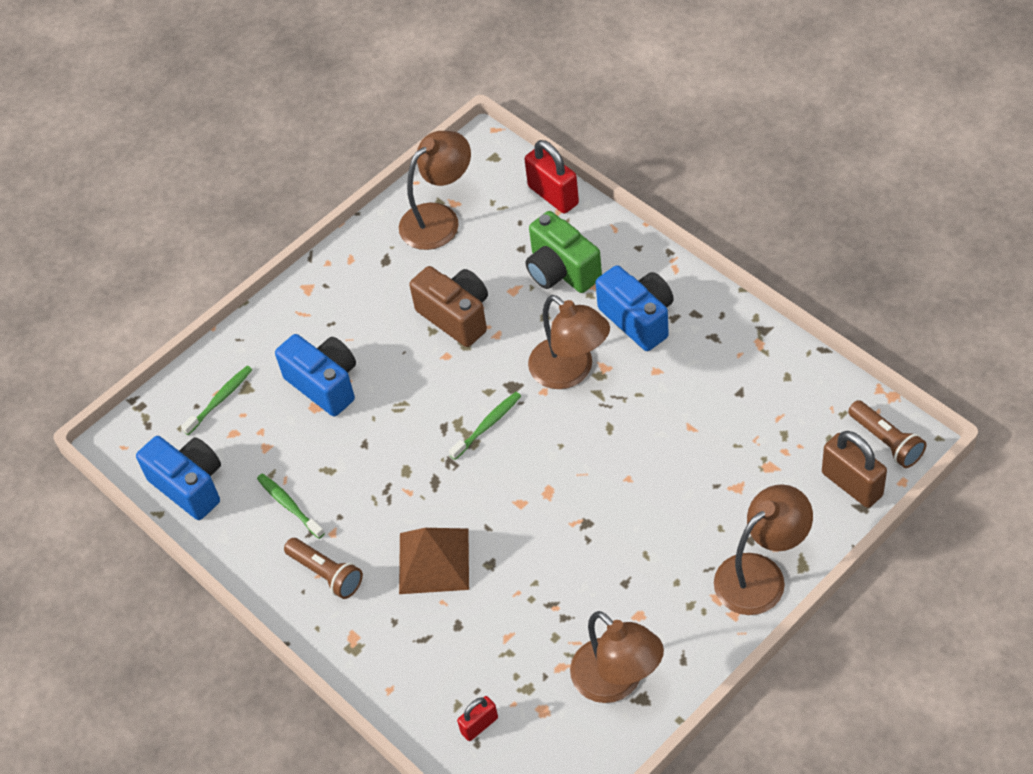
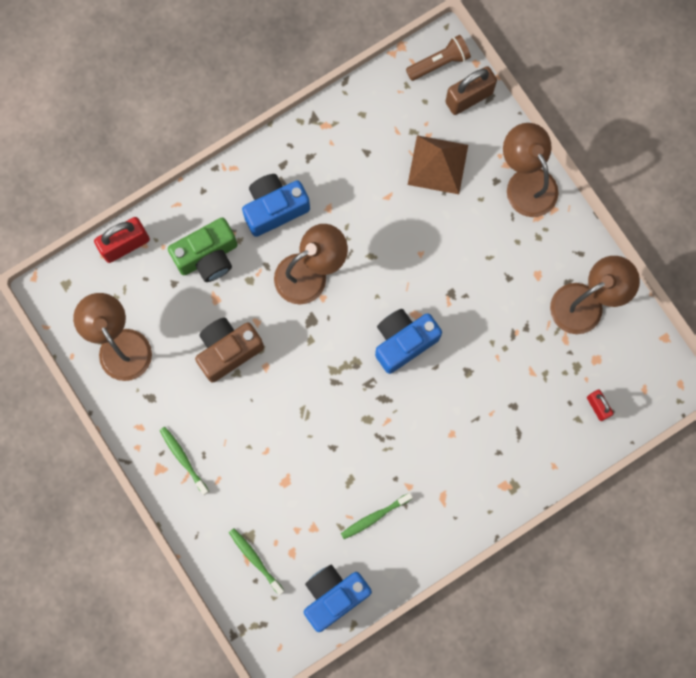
camera: 85 degrees left, 25 degrees up
blue camera [275,334,356,417] -> blue camera moved to [375,309,442,374]
brown flashlight [284,538,363,599] -> none
brown pyramid [399,528,469,594] -> brown pyramid moved to [408,135,468,194]
green toothbrush [449,392,521,460] -> green toothbrush moved to [159,427,209,495]

